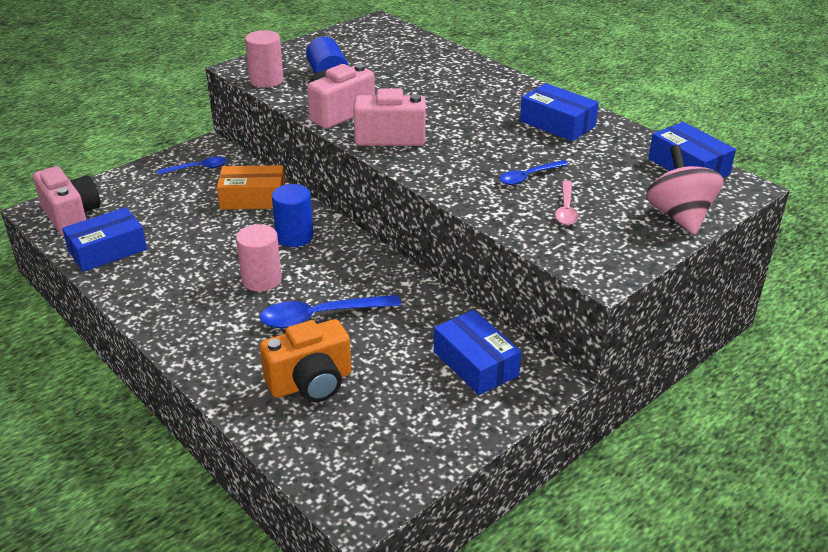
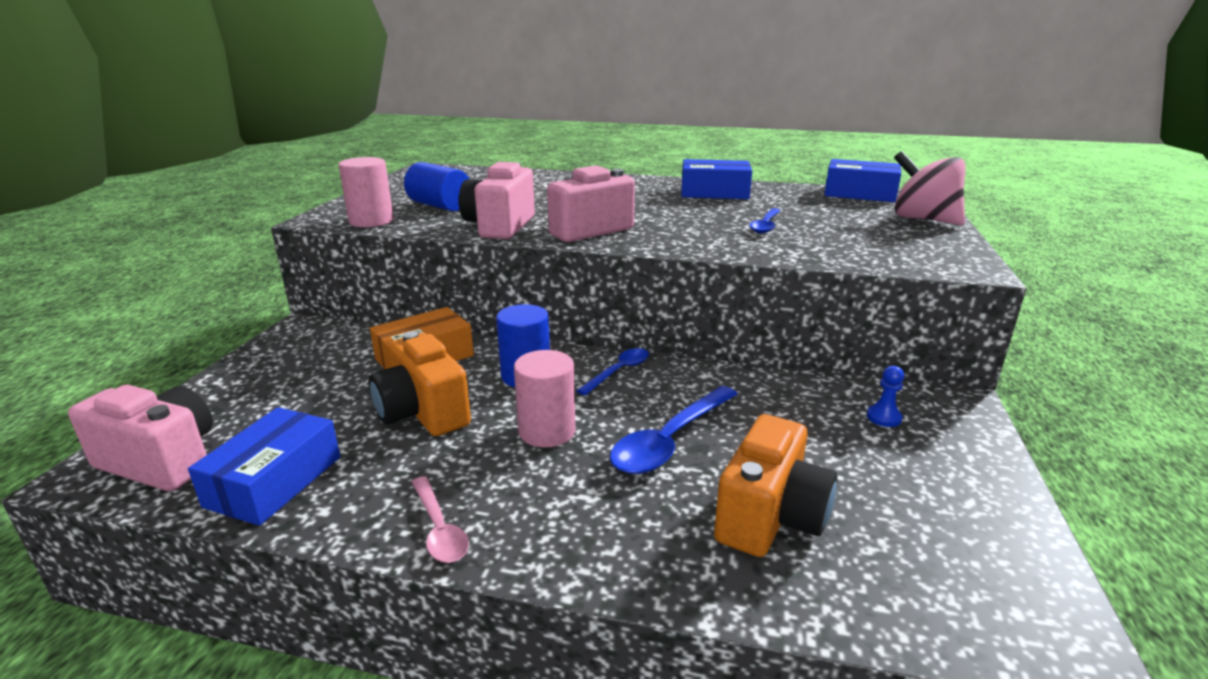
camera: 35 degrees left, 10 degrees down
blue spoon [157,157,227,175] -> blue spoon moved to [576,348,649,396]
blue box [434,310,521,395] -> blue pawn [867,366,904,427]
pink spoon [555,181,579,225] -> pink spoon moved to [412,476,469,563]
none -> orange camera [369,331,471,436]

